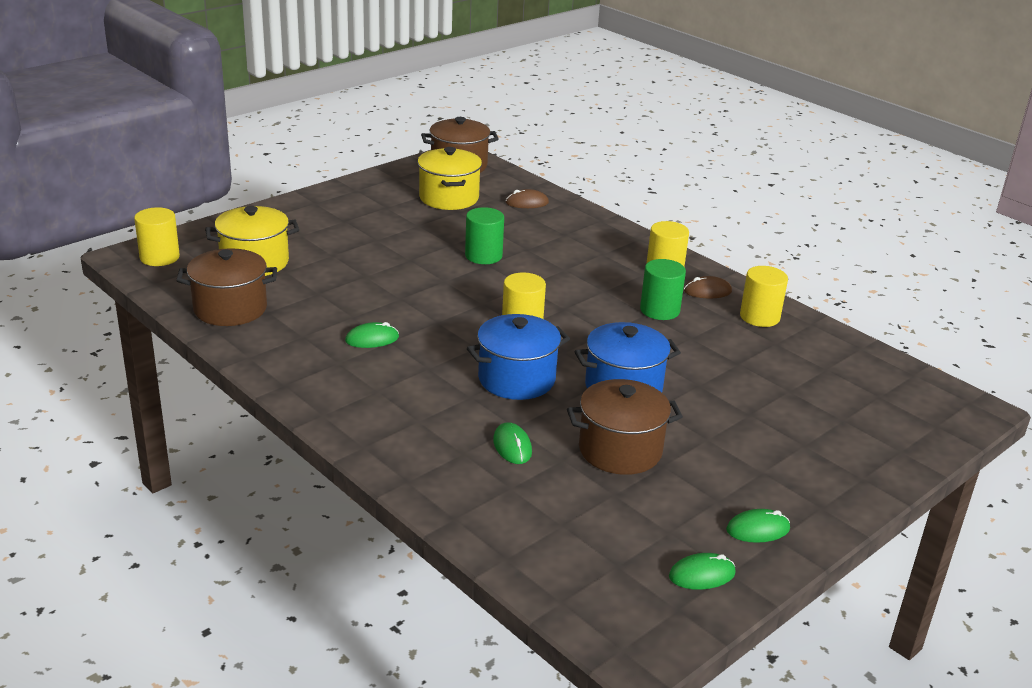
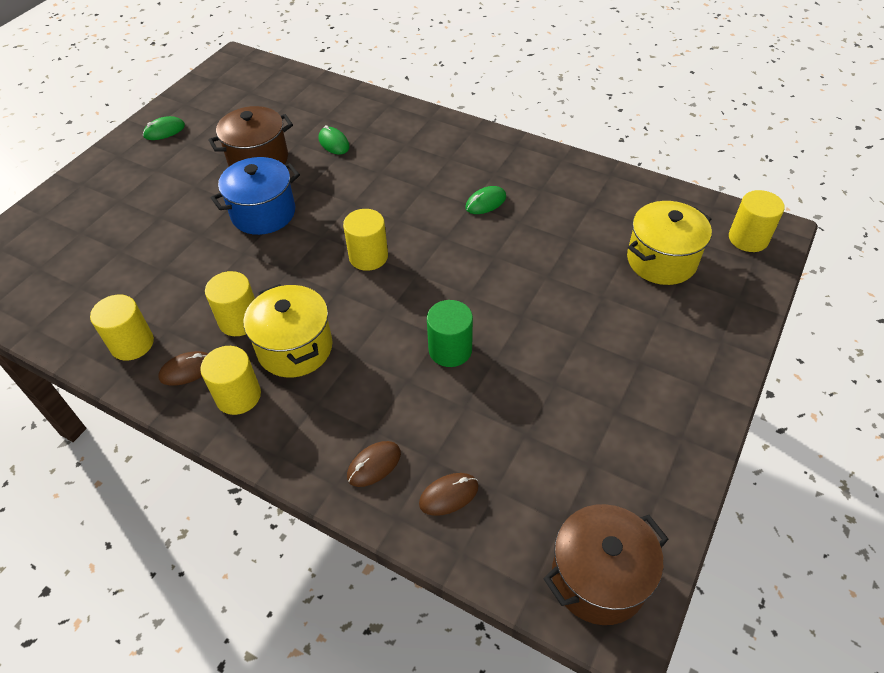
camera: 165 degrees right, 20 degrees up
brown pot [176,248,277,326] -> none
yellow pot [418,147,482,210] -> yellow pot moved to [243,284,332,378]
blue pot [467,314,570,400] -> none
green cylinder [640,259,686,320] -> yellow cylinder [205,271,255,336]
green mouse [669,553,736,590] -> none
none -> brown mouse [347,441,401,487]

